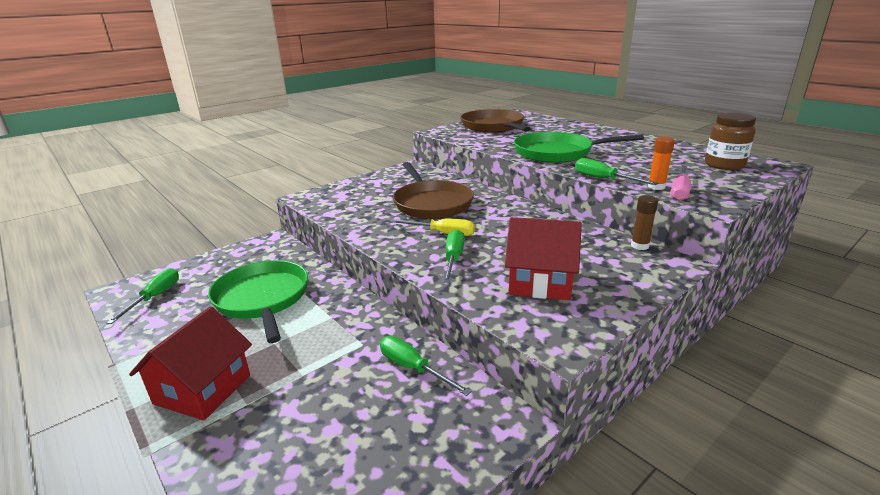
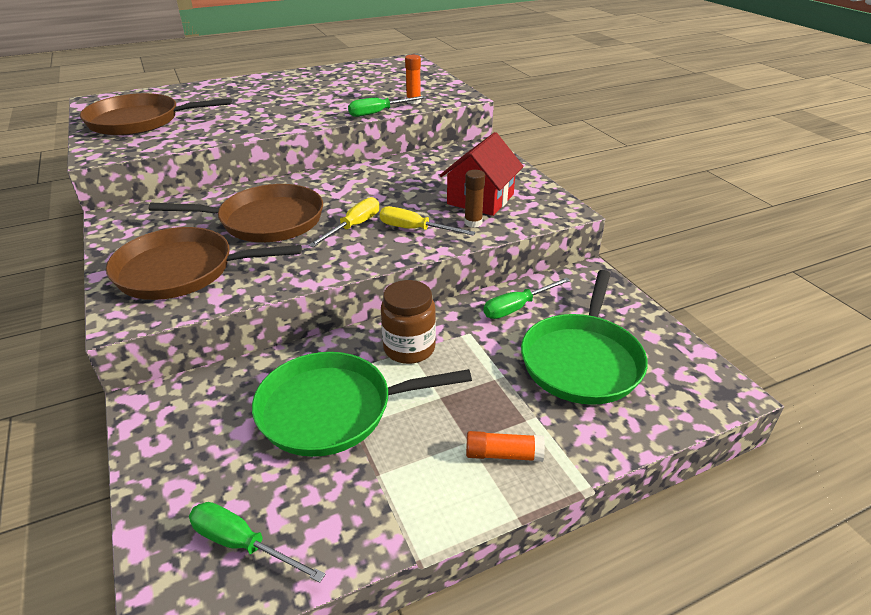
camera: 75 degrees left, 10 degrees up
red house [129,306,252,421] -> orange glue stick [466,431,545,462]
green screwdriver [443,229,465,283] -> yellow screwdriver [379,206,476,236]
green pan [514,132,644,163] -> green pan moved to [521,270,648,405]
brown glue stick [631,195,658,250] -> brown glue stick moved to [464,170,485,227]
pink screwdriver [670,165,691,201] -> none
brown jar [705,112,756,170] -> brown jar moved to [381,280,436,364]
none -> brown pan [106,227,302,300]

